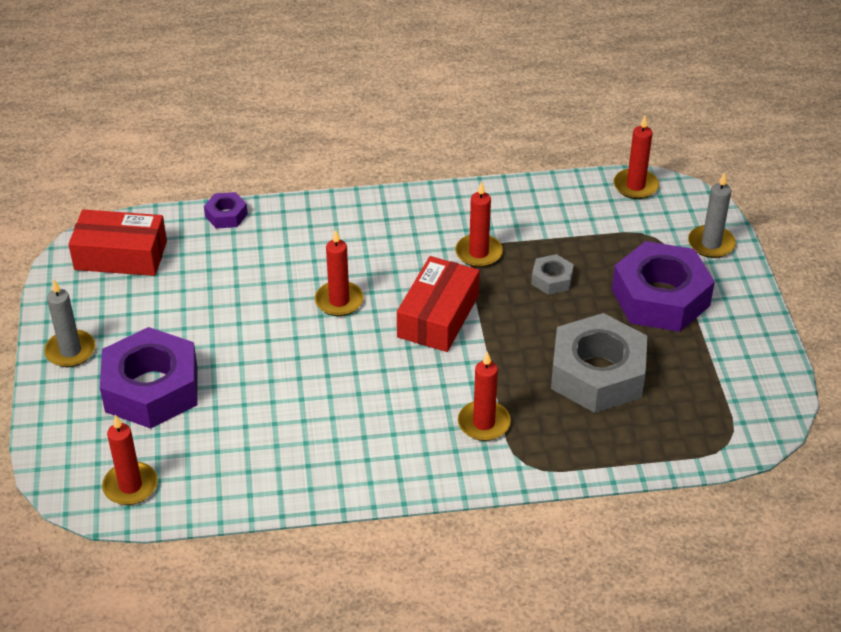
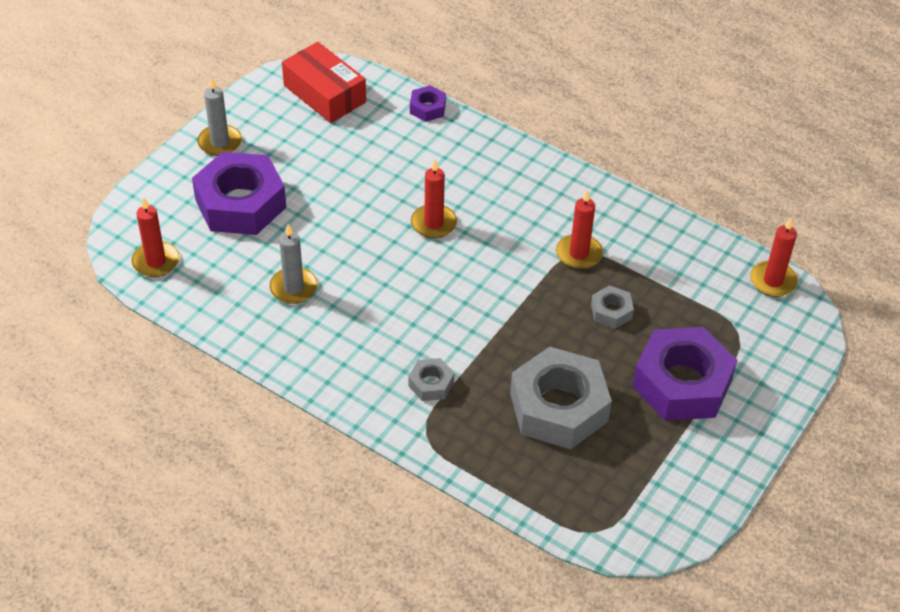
camera: 40 degrees right, 5 degrees up
red box [397,256,480,352] -> none
red candle [458,351,511,441] -> grey nut [408,358,454,401]
grey candle [688,172,736,258] -> grey candle moved to [270,224,318,304]

